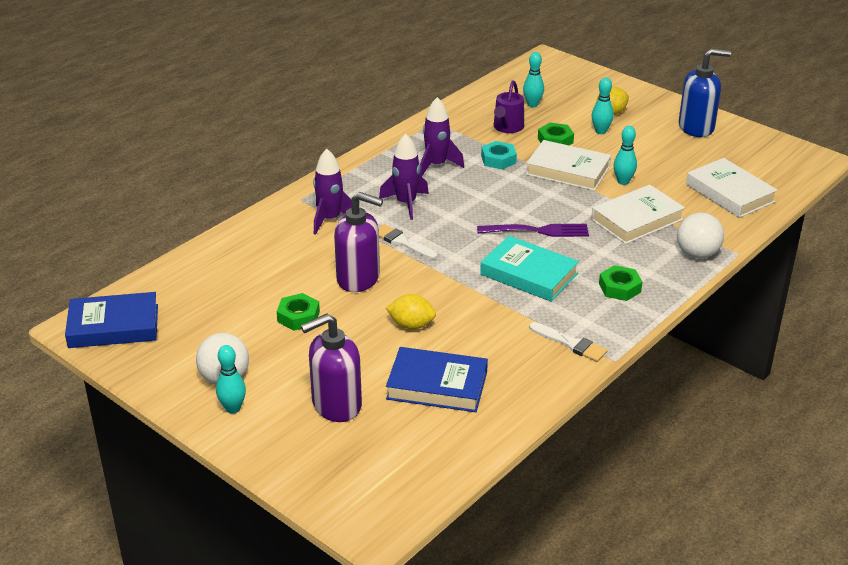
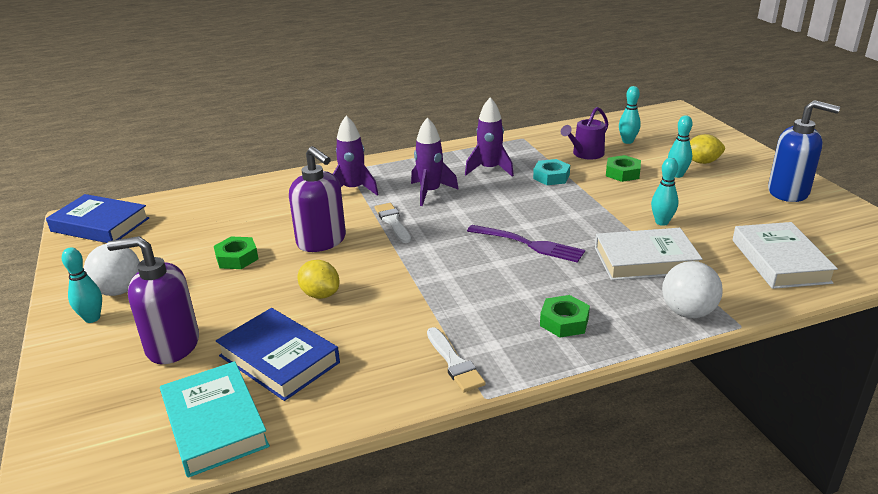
camera: 30 degrees right, 5 degrees down
turquoise book [480,236,579,302] -> turquoise book moved to [160,361,270,478]
white book [526,140,611,191] -> none

